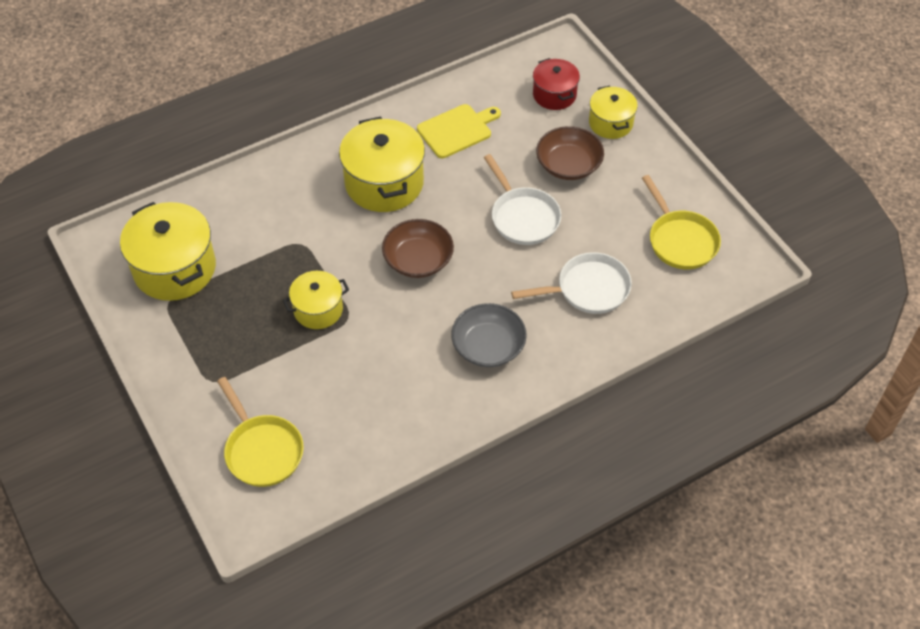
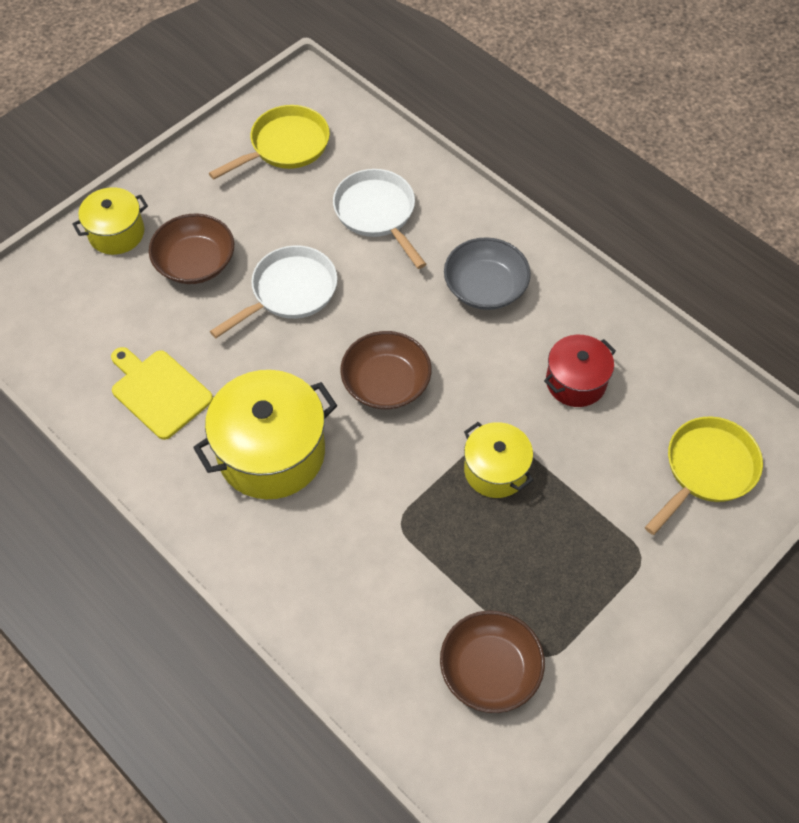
camera: 105 degrees left, 5 degrees up
yellow pot [120,202,216,301] -> brown bowl [440,610,545,713]
red pot [533,58,580,110] -> red pot moved to [544,335,616,407]

